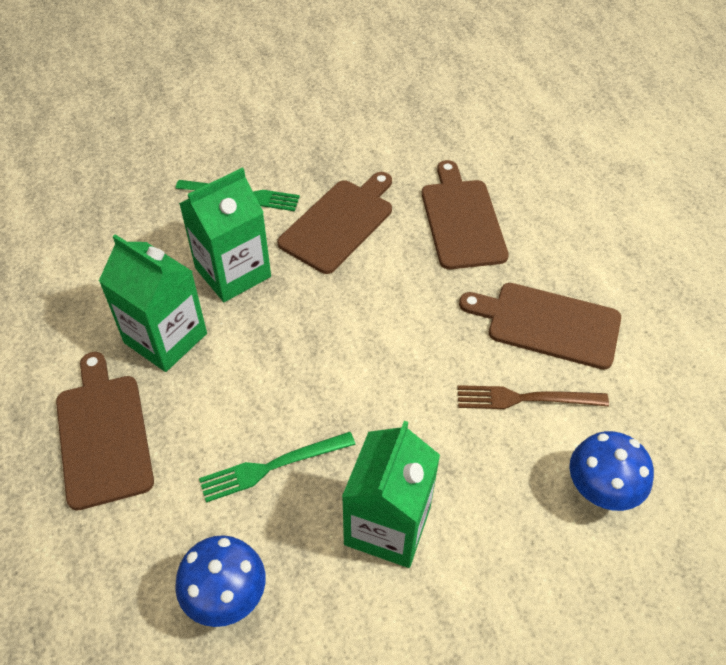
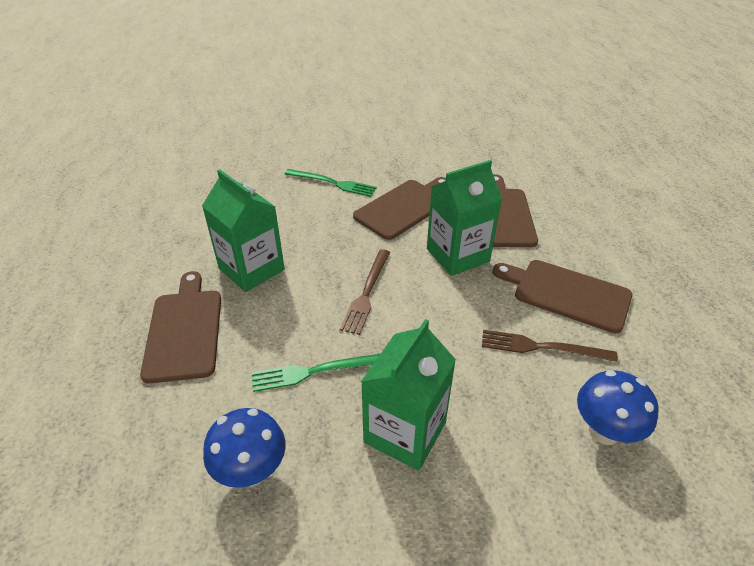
camera: 10 degrees right, 10 degrees down
green carton [179,168,271,302] -> green carton moved to [427,160,502,276]
none -> brown fork [340,249,390,335]

